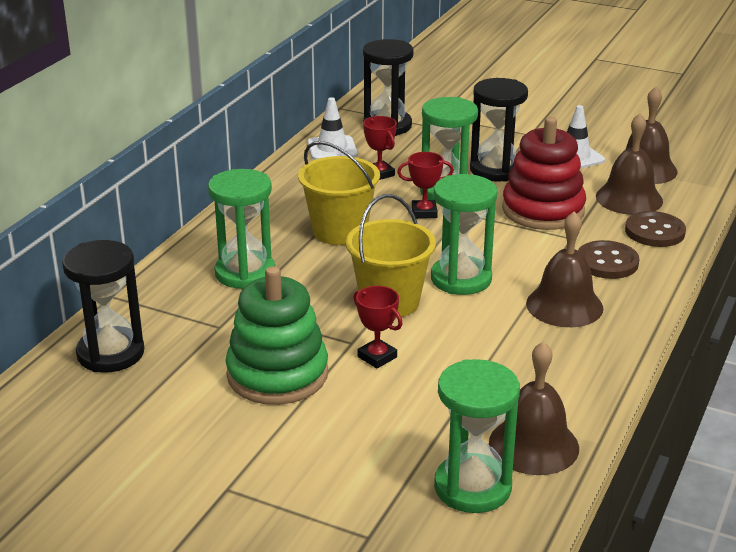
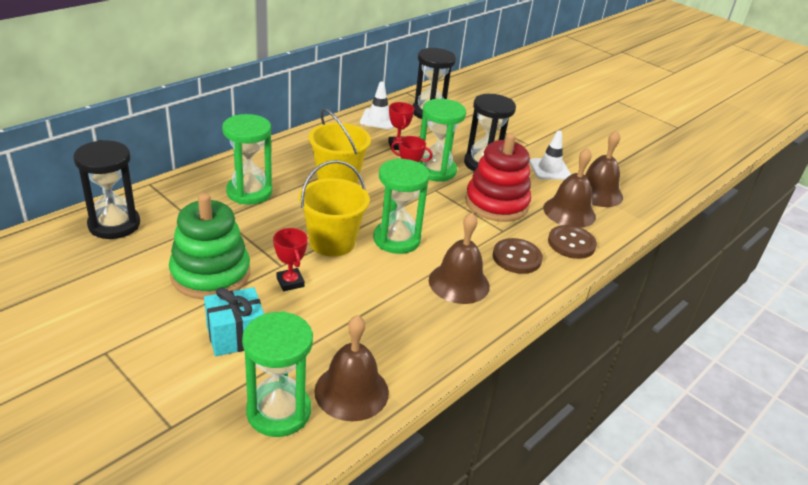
camera: 15 degrees right, 5 degrees up
none -> turquoise gift [204,287,264,356]

